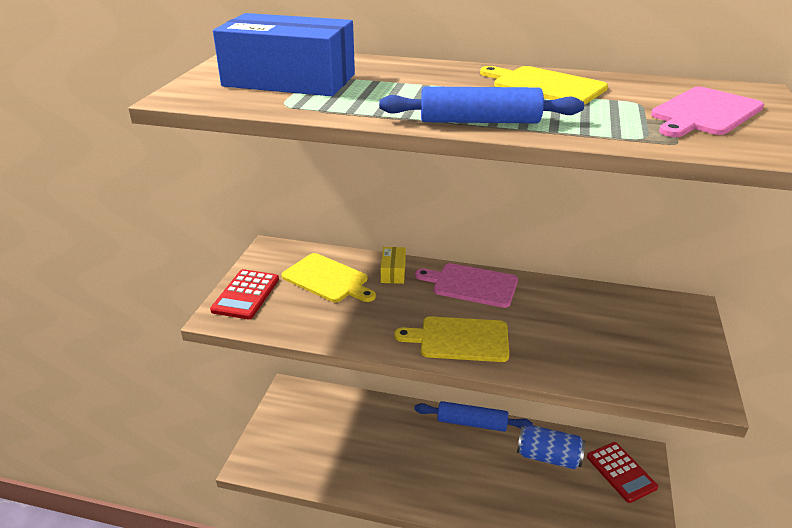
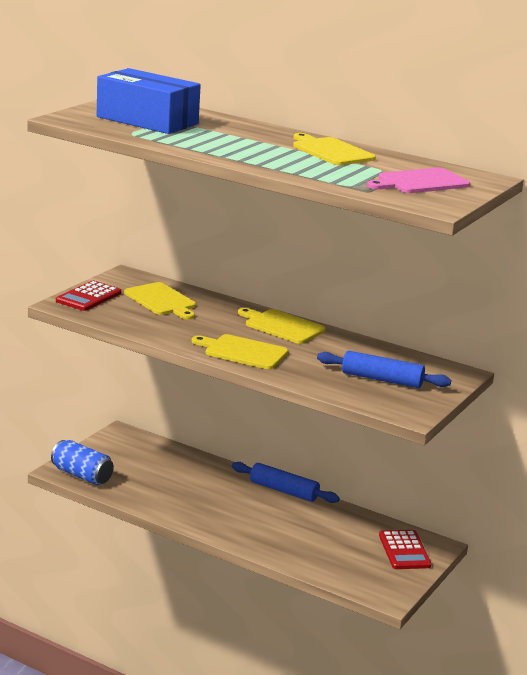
camera: 15 degrees right, 10 degrees down
blue rolling pin [379,86,584,123] -> blue rolling pin moved to [317,351,451,388]
yellow box [380,247,406,284] -> none
pink cutting board [415,263,518,308] -> yellow cutting board [238,308,326,344]
blue can [517,425,585,469] -> blue can moved to [51,440,114,485]

